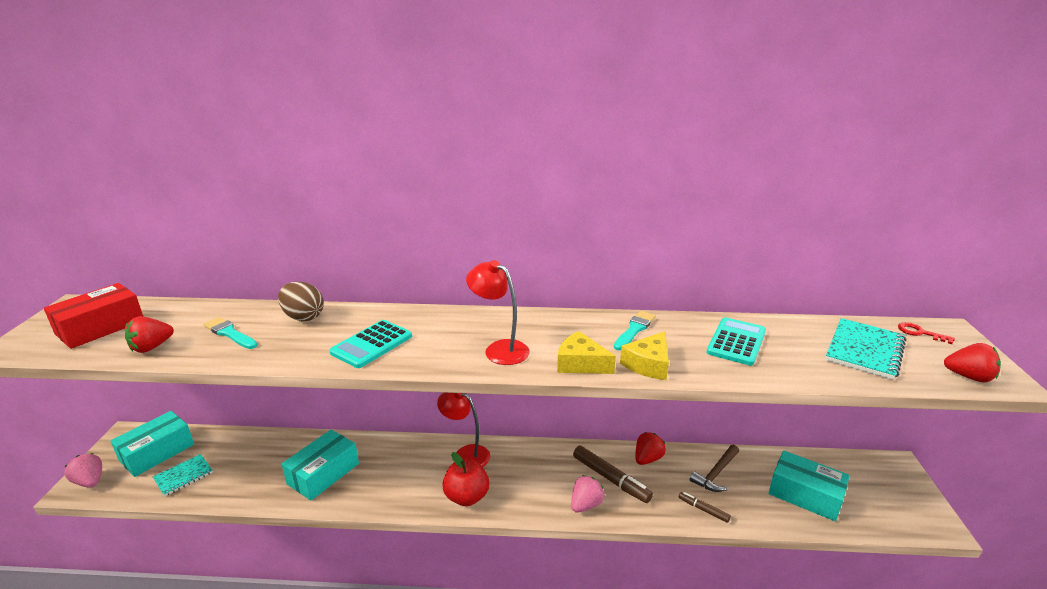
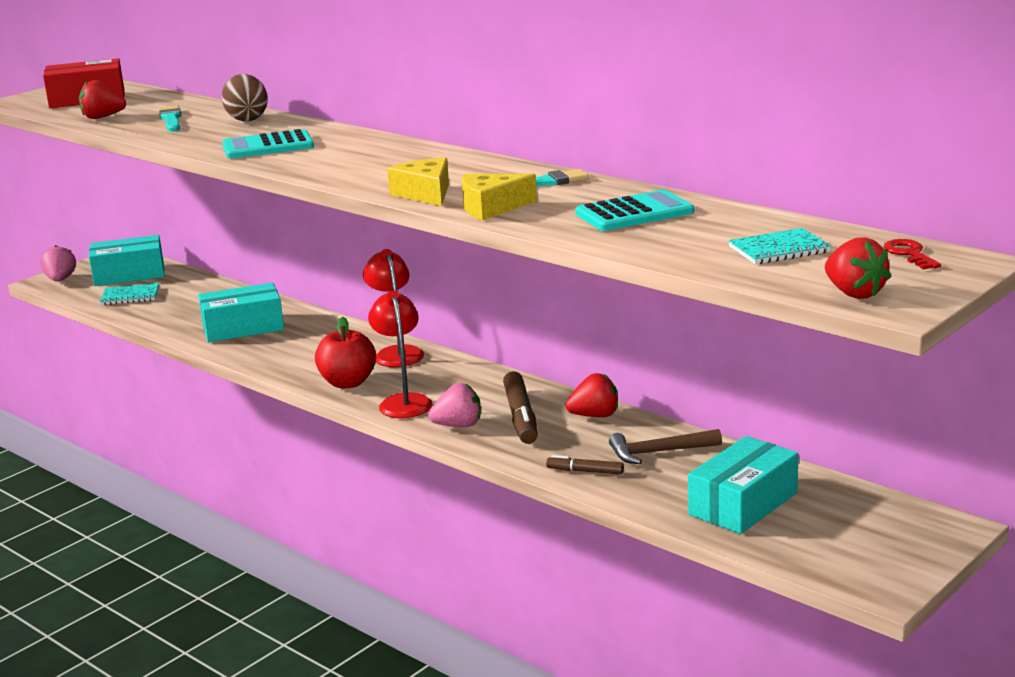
camera: 40 degrees right, 5 degrees down
red lamp [466,260,530,365] -> red lamp moved to [368,291,432,418]
brown marker [678,492,731,523] -> brown marker turned 60 degrees counterclockwise [546,455,624,475]
turquoise box [768,450,850,521] -> turquoise box turned 60 degrees clockwise [688,436,798,534]
turquoise notebook [825,318,906,380] -> turquoise notebook [728,228,831,264], size x0.64

